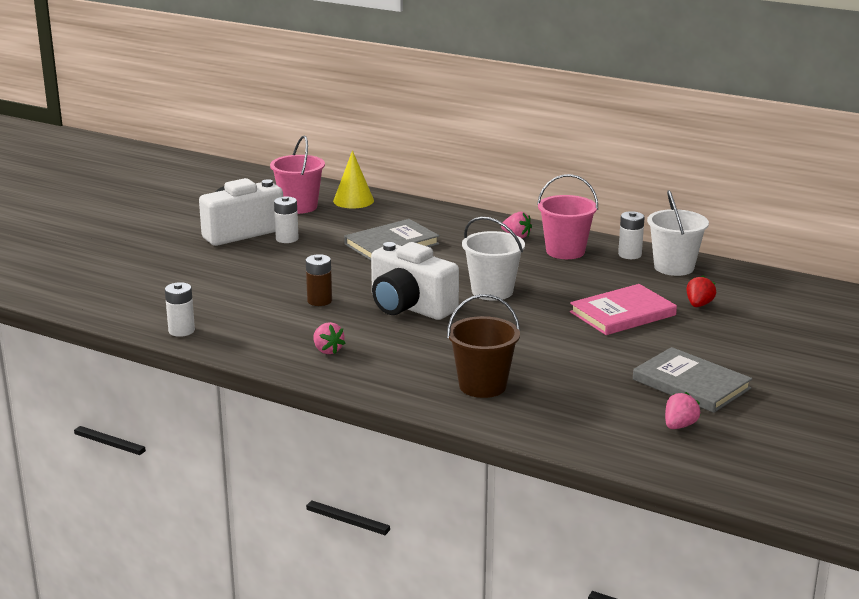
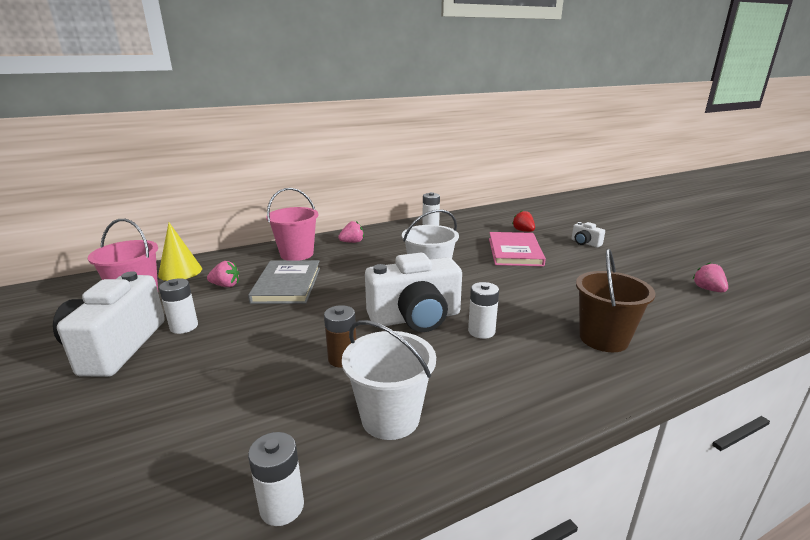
camera: 55 degrees left, 0 degrees up
pink strawberry [314,322,345,354] -> pink strawberry moved to [207,261,239,287]
pink bucket [537,174,598,259] -> pink bucket moved to [266,188,318,260]
grey book [633,347,752,413] -> none
white bucket [647,190,709,276] -> white bucket moved to [342,320,436,440]
none -> white battery [468,282,499,339]
none -> white camera [572,222,605,248]

